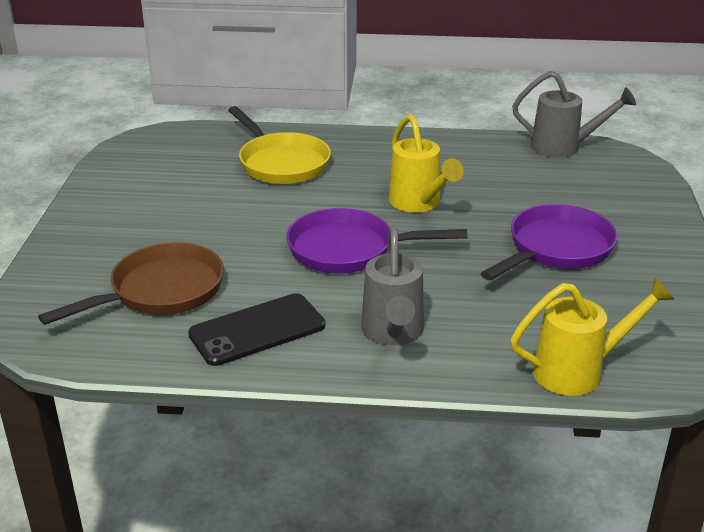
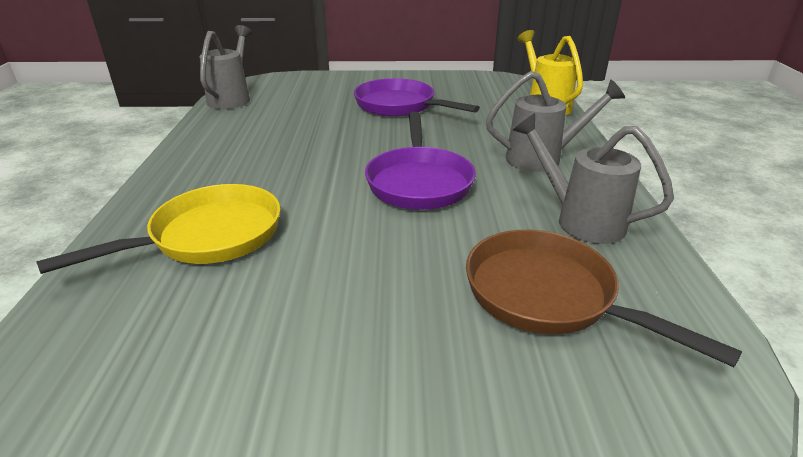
camera: 95 degrees left, 0 degrees up
black phone [188,293,325,366] -> grey watering can [512,113,674,244]
yellow watering can [389,114,464,213] -> none

